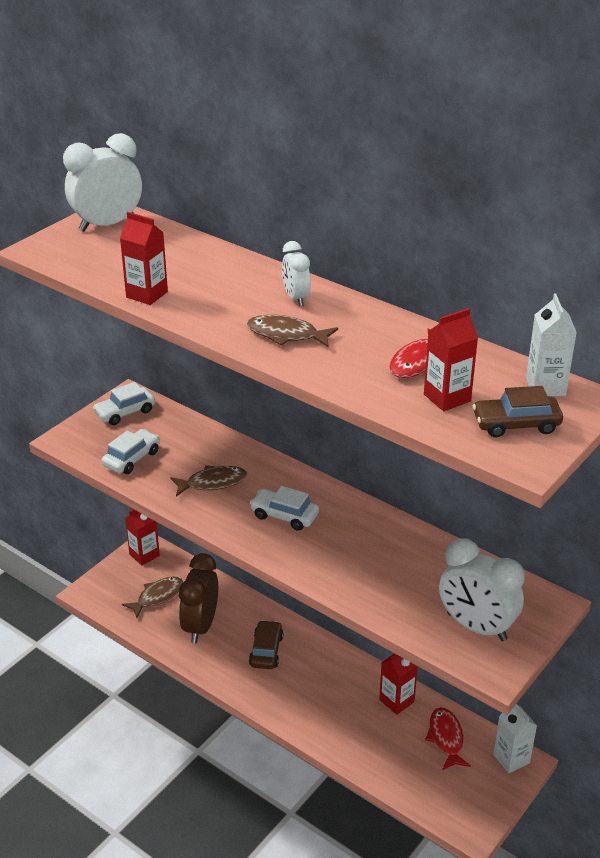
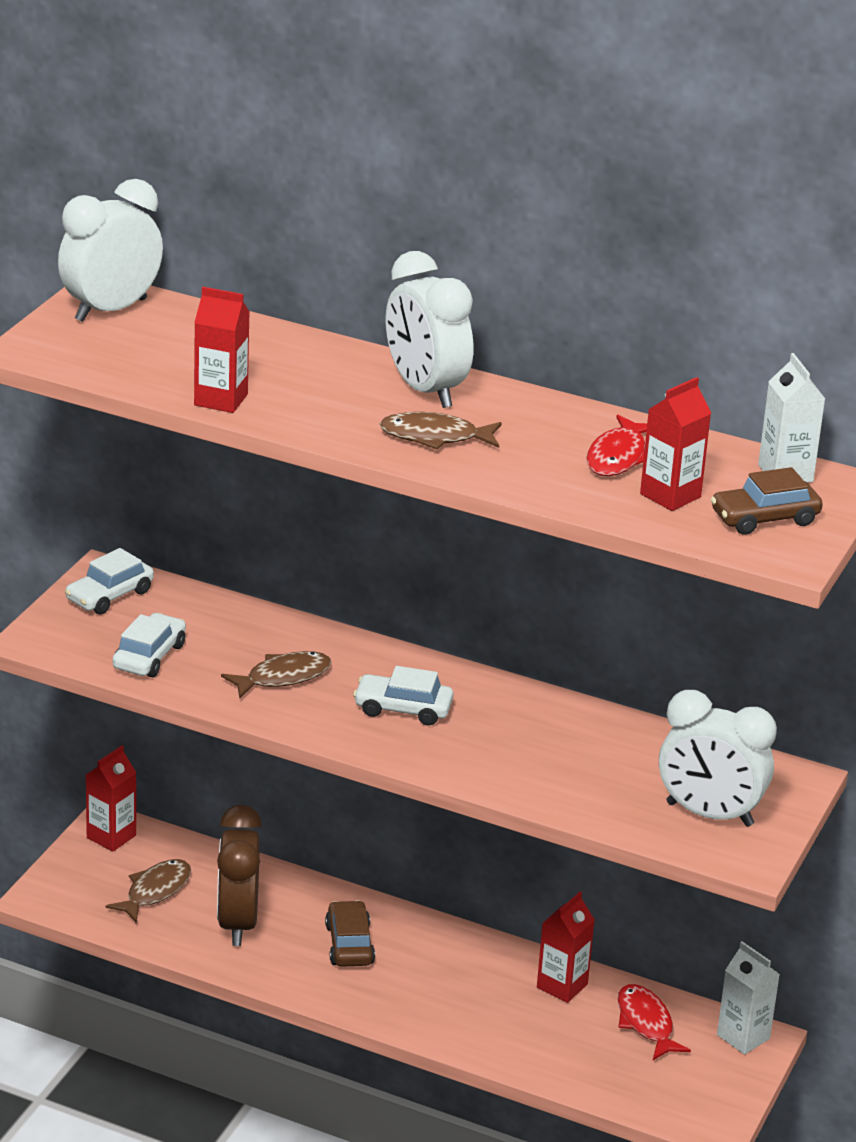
camera: 15 degrees left, 5 degrees down
white clock [282,241,311,306] -> white clock [386,251,473,408], size x1.78

